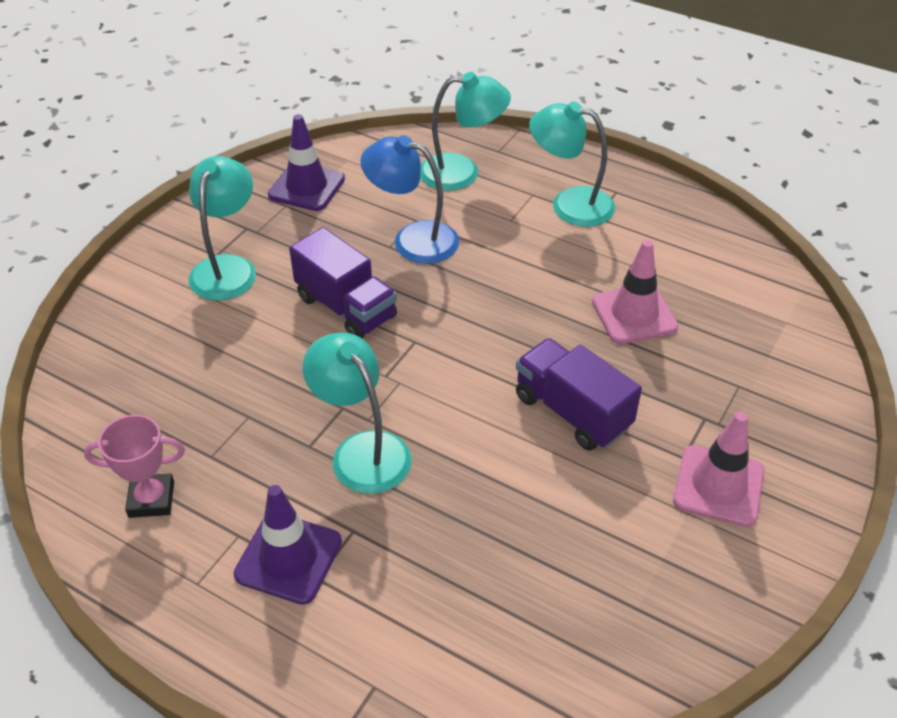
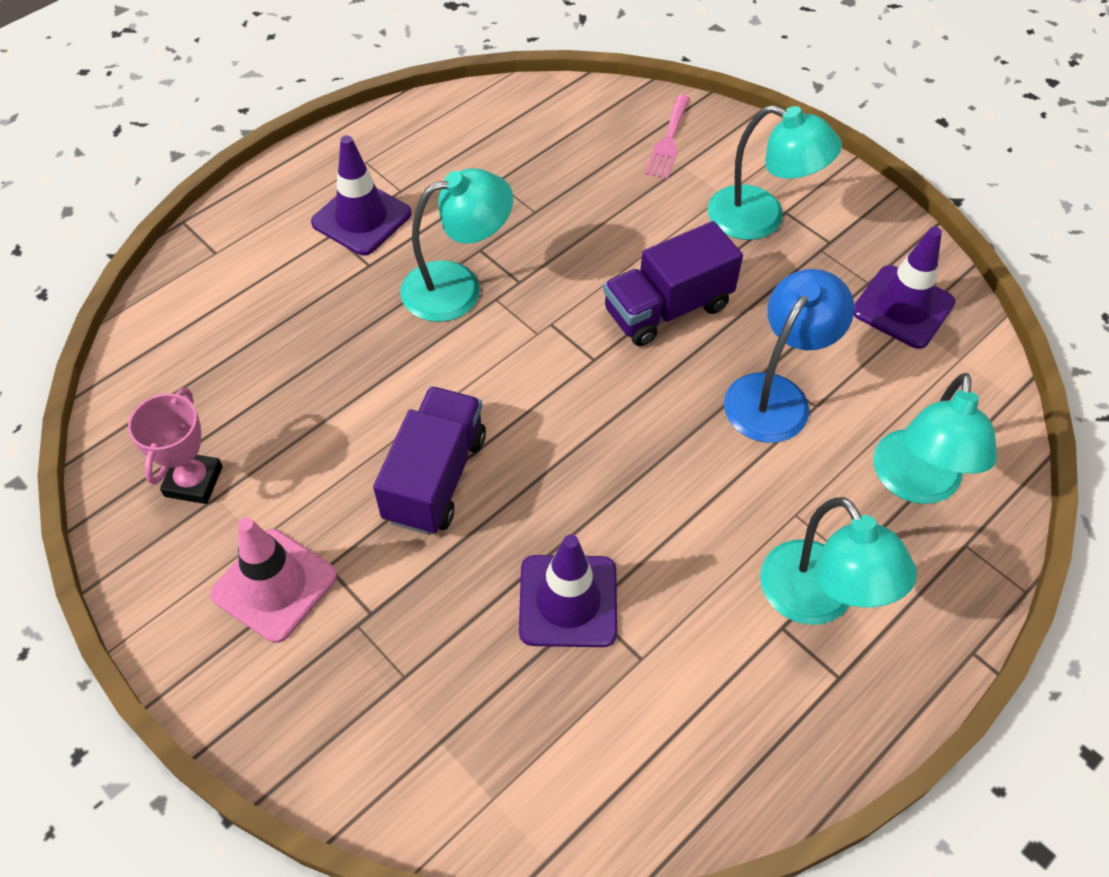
camera: 105 degrees right, 10 degrees up
pink trophy [84,415,185,518] -> pink trophy moved to [128,388,223,504]
purple truck [516,338,642,451] -> purple truck turned 45 degrees counterclockwise [373,386,486,535]
turquoise lamp [529,101,615,227] -> turquoise lamp turned 120 degrees clockwise [760,497,917,625]
pink traffic cone [592,240,679,344] -> purple traffic cone [519,534,617,647]
none -> pink fork [645,95,690,179]

